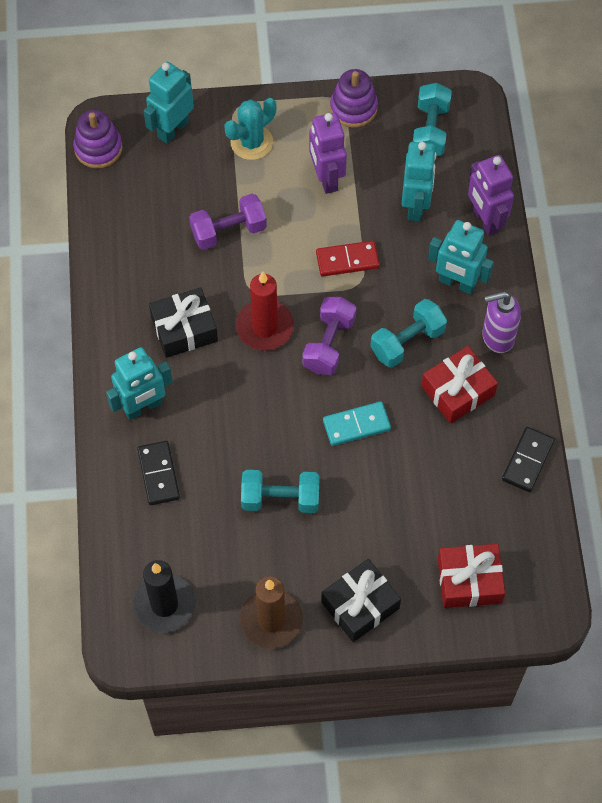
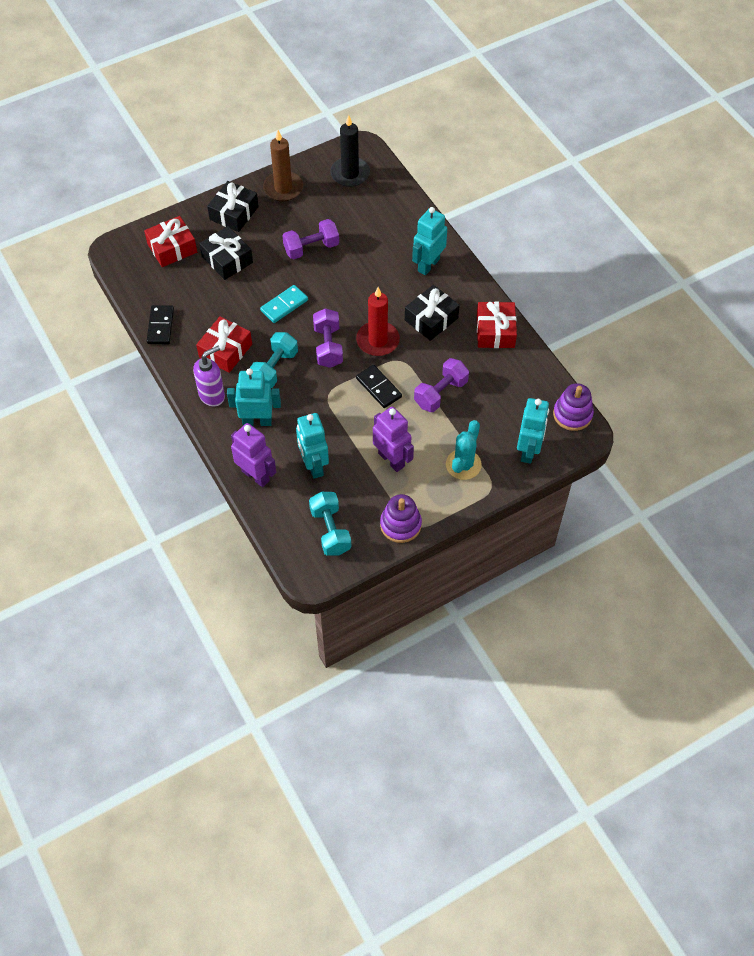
camera: 155 degrees right, 5 degrees down
black domino [137,441,180,505] -> black domino moved to [356,365,402,408]
turquoise dumbbell [241,470,320,513] -> purple dumbbell [282,219,339,259]
red domino [316,241,380,277] -> none
none -> black gift [199,226,253,280]
none -> red gift [477,301,517,348]

